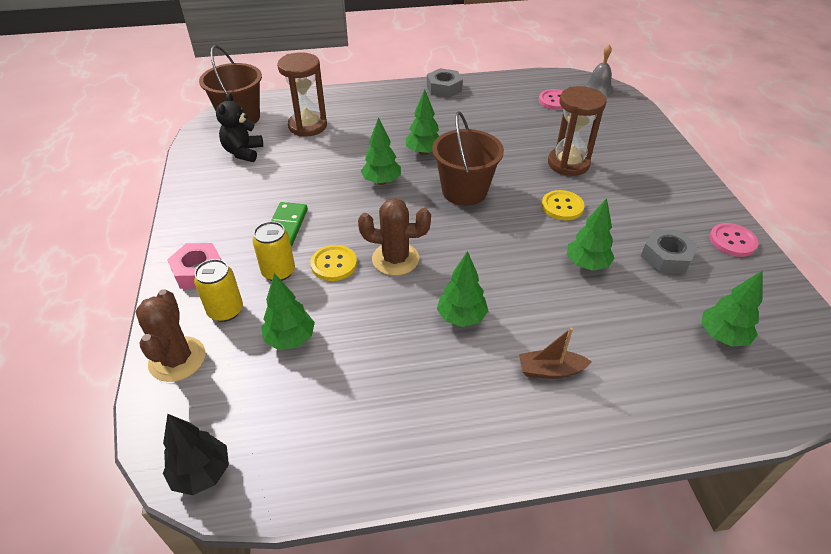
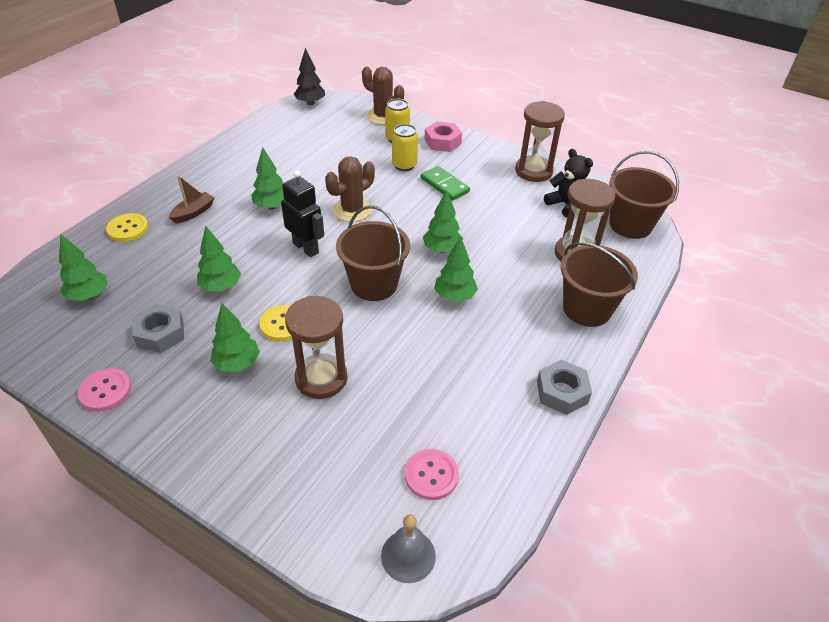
camera: 130 degrees right, 0 degrees up
green tree [261,273,315,350] -> green tree moved to [210,303,260,372]
yellow button [310,245,357,281] -> yellow button moved to [106,213,148,242]
none -> black robot [281,170,324,257]
none -> brown hourglass [515,101,565,182]
none -> brown bucket [561,242,638,327]

